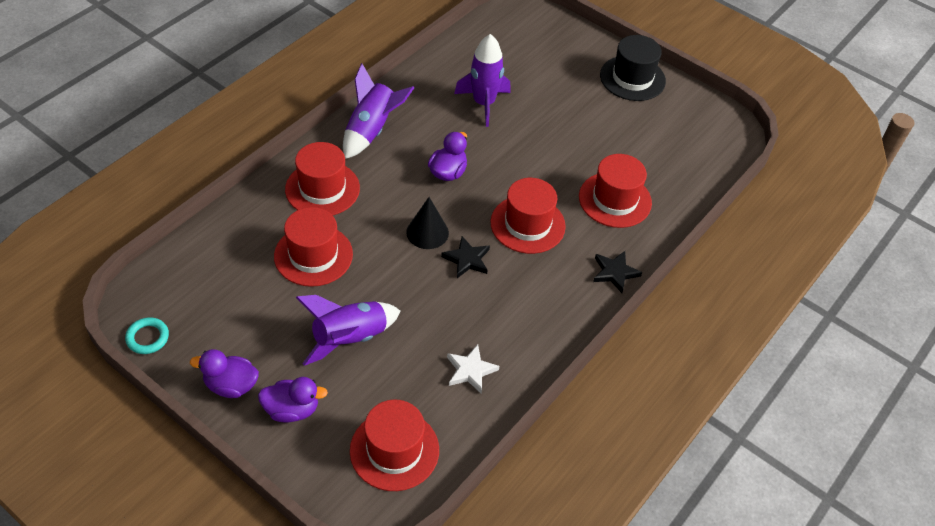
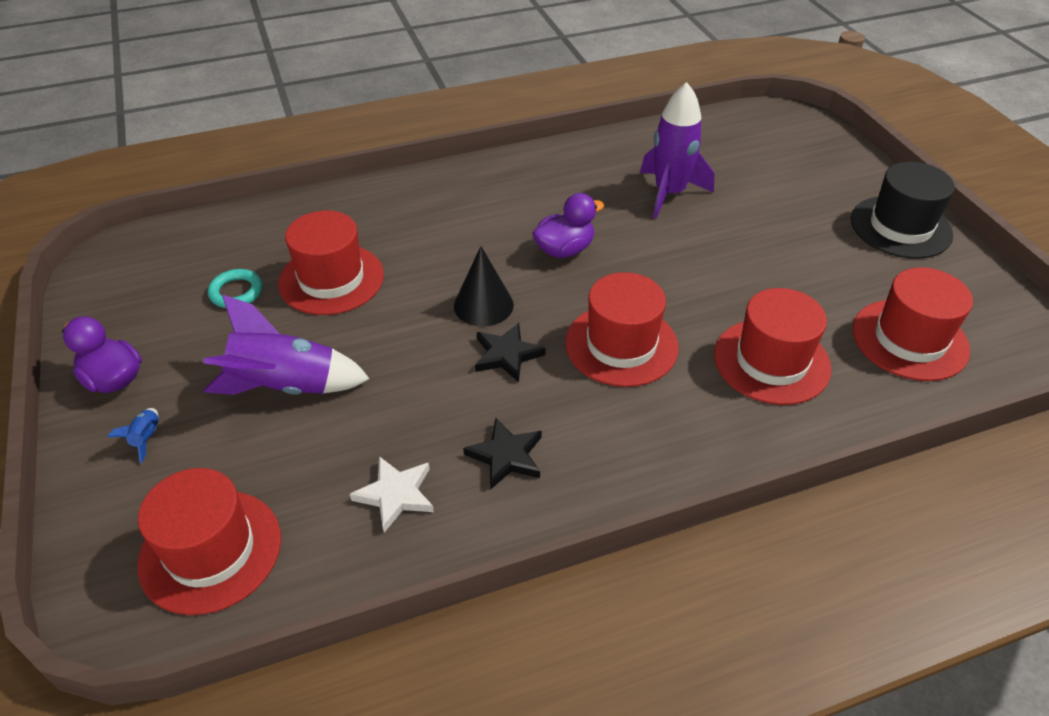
camera: 35 degrees right, 5 degrees down
turquoise ring [125,317,169,354] -> turquoise ring moved to [208,269,263,308]
purple duck [258,377,328,423] -> blue rocket [107,408,159,463]
red hat [285,142,360,215] -> red hat moved to [853,267,973,381]
purple rocket [343,63,414,159] -> none
black star [593,251,642,293] -> black star moved to [463,418,542,490]

